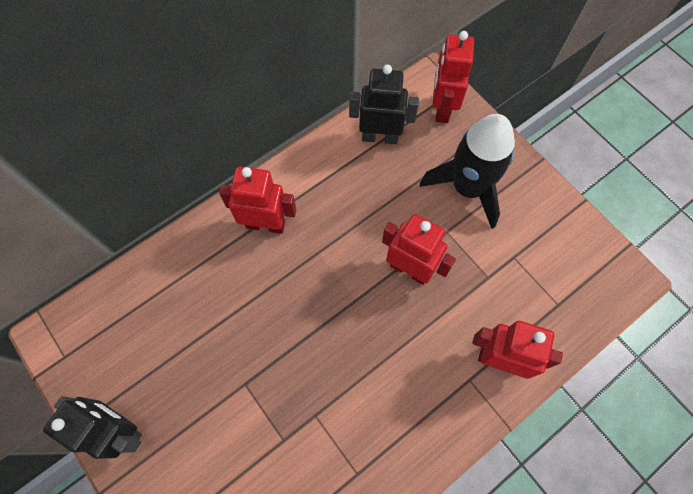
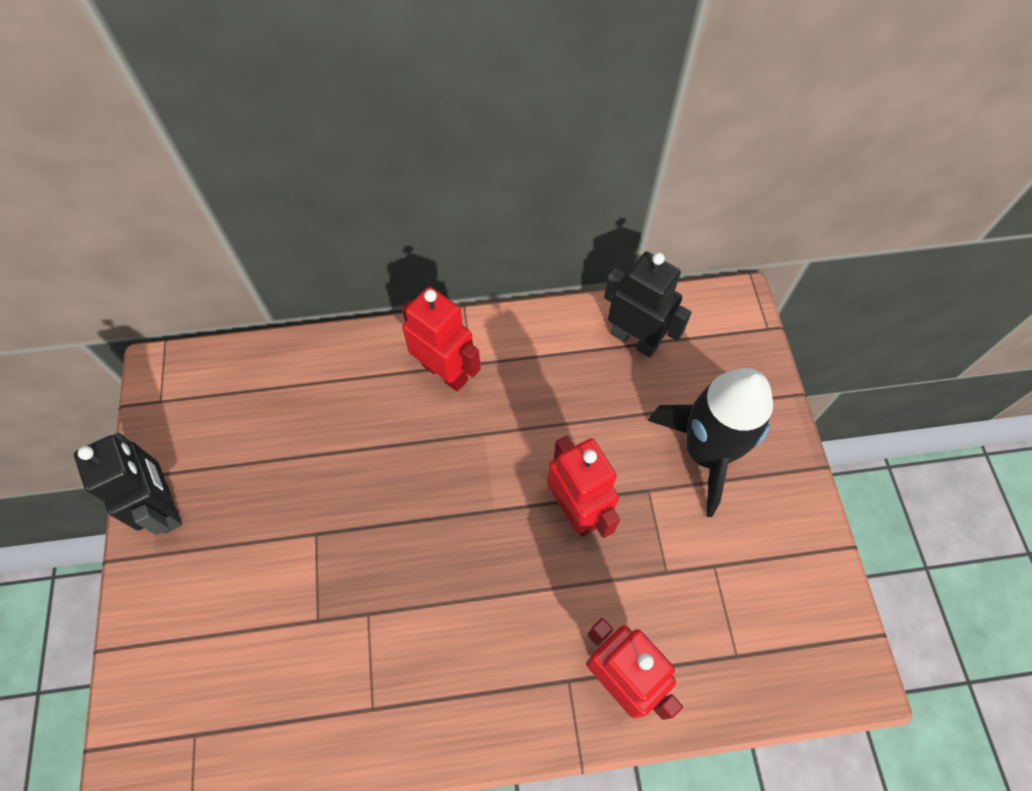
camera: 30 degrees right, 5 degrees down
red robot [433,31,474,123] -> none

